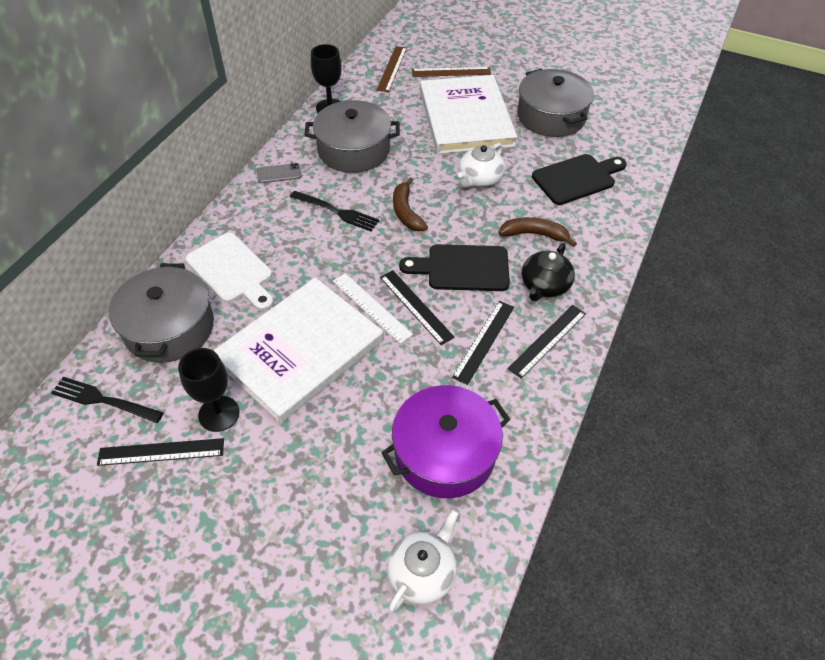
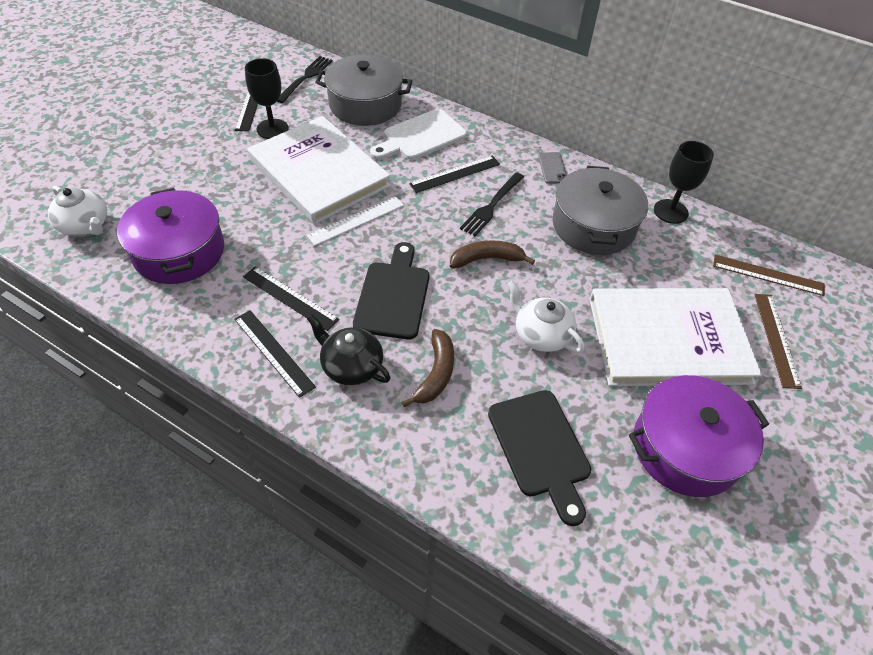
camera: 95 degrees right, 0 degrees up
black ruler [380,270,455,345] -> black ruler moved to [409,156,500,193]
grey pot [517,69,594,137] -> purple pot [629,375,769,497]

